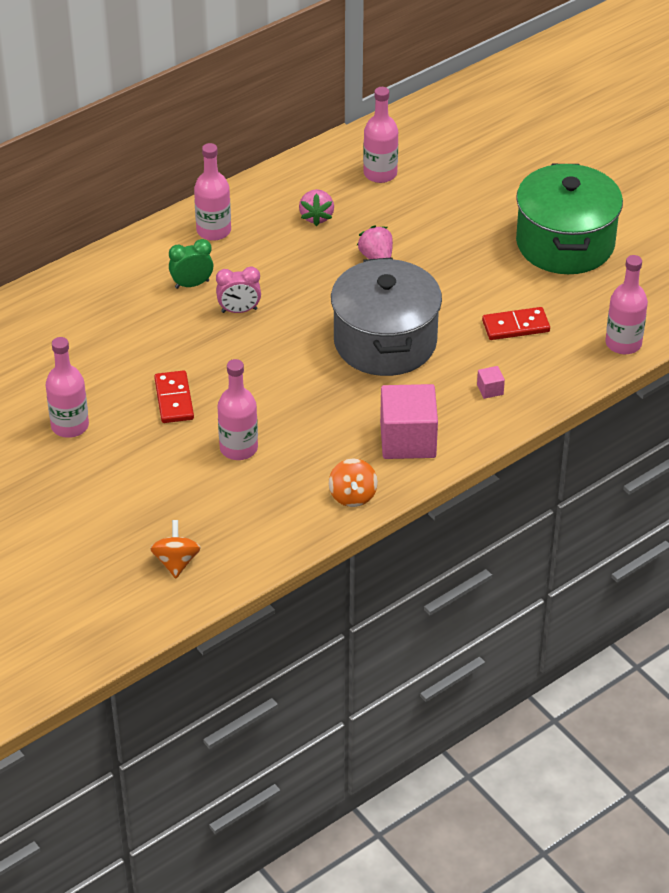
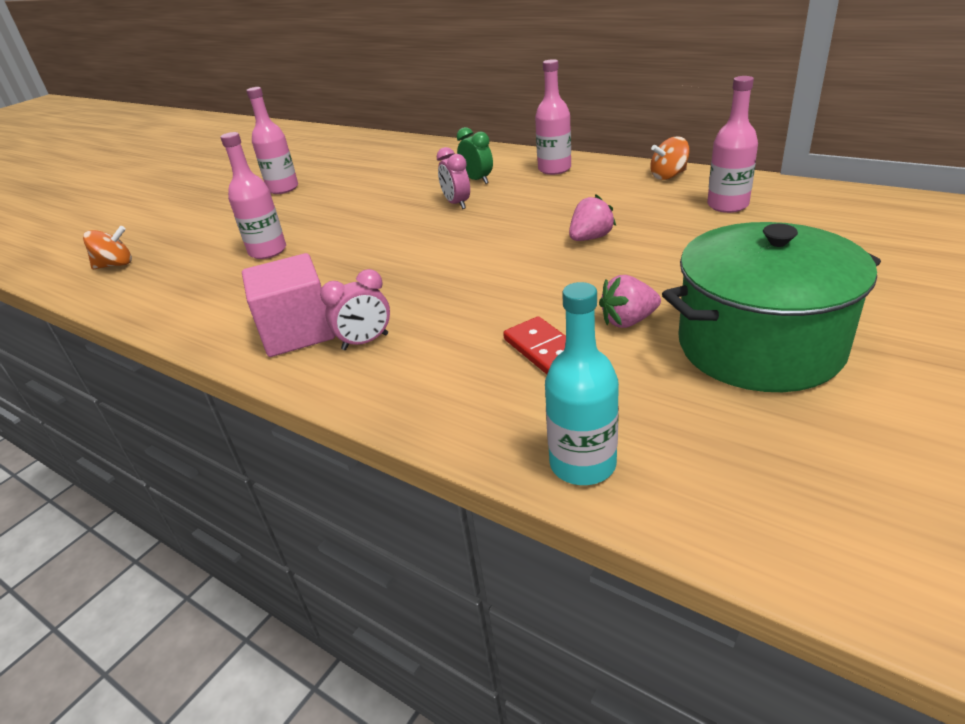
camera: 75 degrees right, 10 degrees down
red domino [154,370,194,423] -> none
pink strawberry [299,189,334,226] -> pink strawberry moved to [599,275,661,328]
orange spinning top [329,458,378,507] -> orange spinning top moved to [650,136,690,180]
grey pot [331,257,442,376] -> none
pink cube [477,366,505,399] -> none
pink bottle [605,255,648,354] -> turquoise bottle [545,282,619,485]
none -> pink clock [320,269,390,350]

